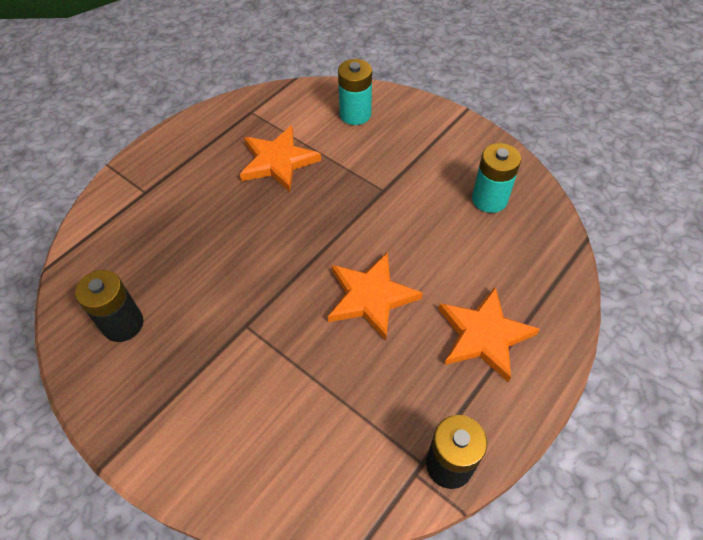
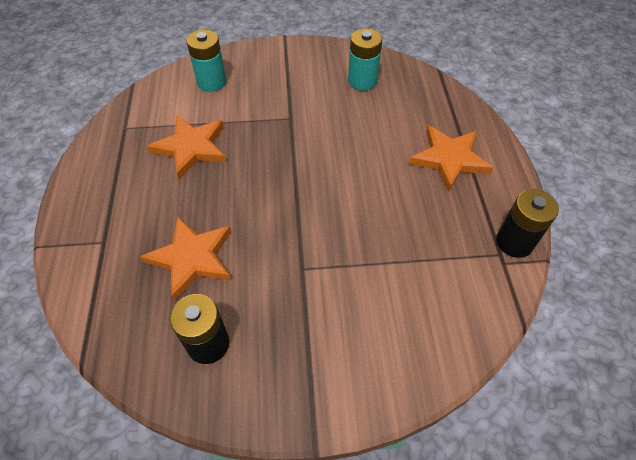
camera: 45 degrees left, 0 degrees up
orange star [328,252,423,341] -> orange star moved to [140,216,231,301]

